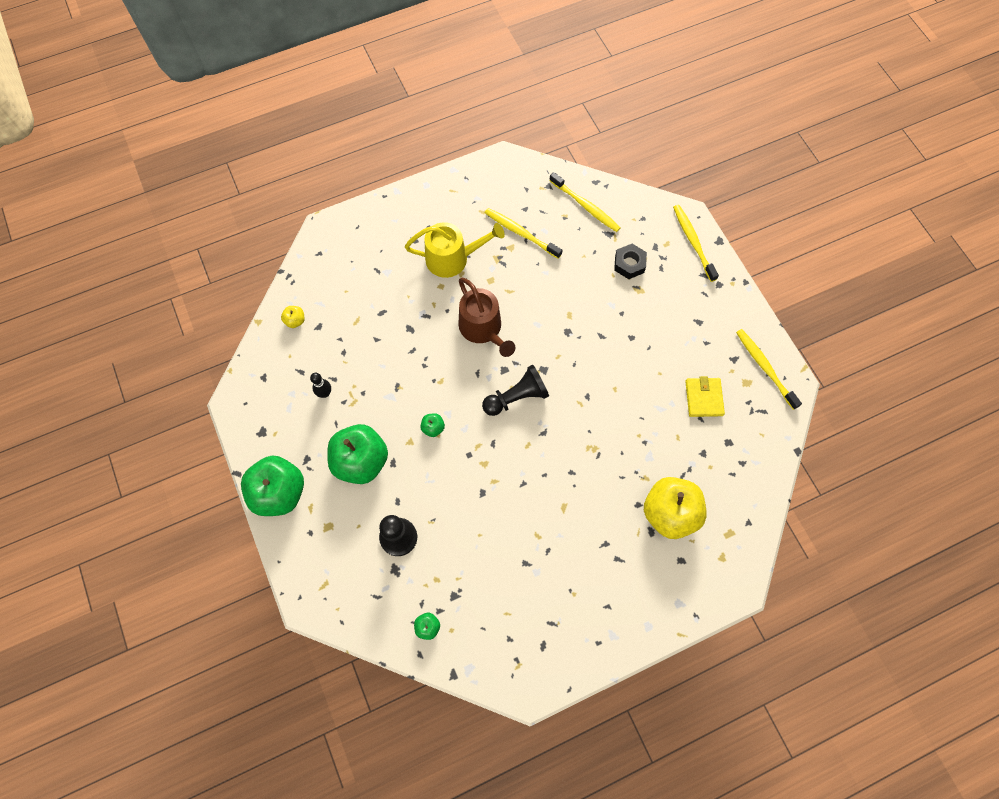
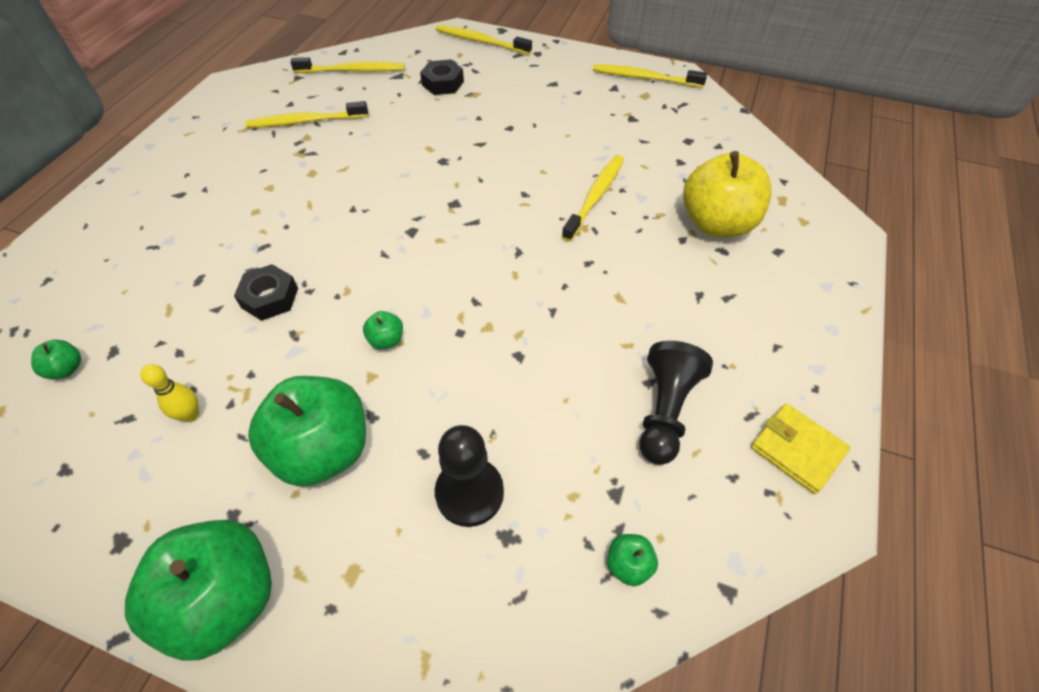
camera: 45 degrees left, 15 degrees down
yellow apple [281,306,304,328] -> green apple [31,340,81,379]
black bowling pin [310,373,331,398] -> yellow bowling pin [140,364,199,422]
yellow watering can [405,222,505,278] -> none
brown watering can [458,278,515,357] -> none
black pawn [482,365,549,416] -> black pawn moved to [640,341,713,465]
yellow wallet [685,376,725,417] -> yellow wallet moved to [751,403,850,494]
none -> black nut [234,264,298,321]
none -> yellow toothbrush [562,155,624,242]

